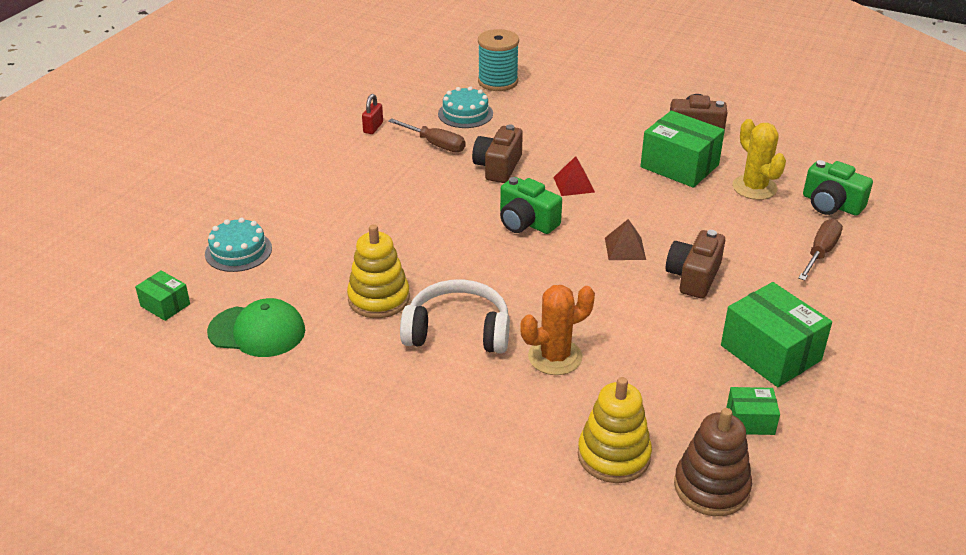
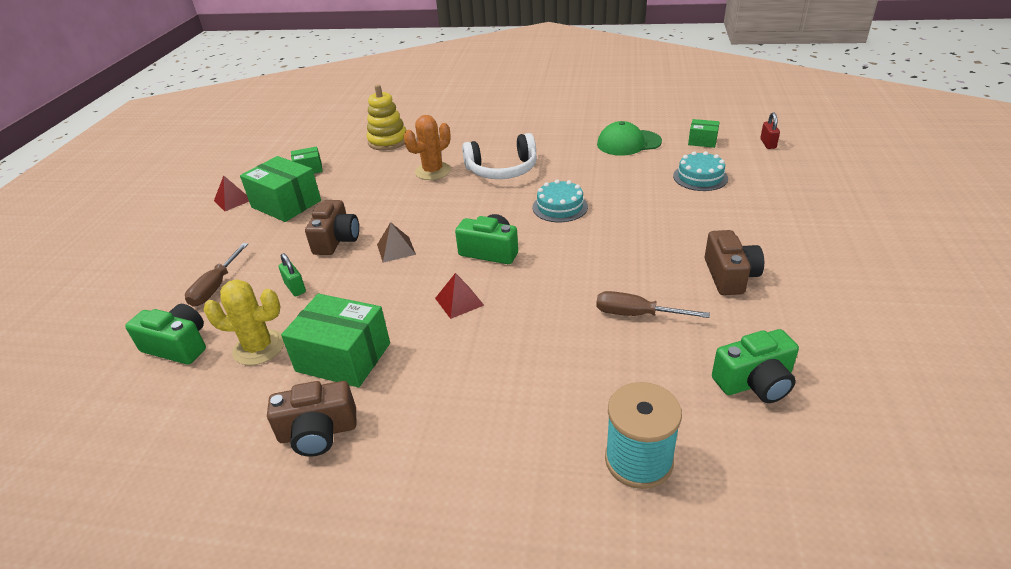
camera: 165 degrees right, 0 degrees up
yellow stacking toy [347,224,410,318] -> none
red padlock [362,94,383,134] -> red padlock moved to [760,112,780,149]
turquoise cake [438,86,493,128] -> turquoise cake moved to [533,179,588,222]
brown camera [472,124,523,183] -> brown camera moved to [705,230,764,295]
brown stacking toy [674,408,752,516] -> none
yellow cactus [732,119,786,200] -> yellow cactus turned 45 degrees counterclockwise [203,279,284,366]
none -> red pyramid [214,176,249,211]
none -> green padlock [279,253,306,297]
none -> green camera [712,329,799,403]

